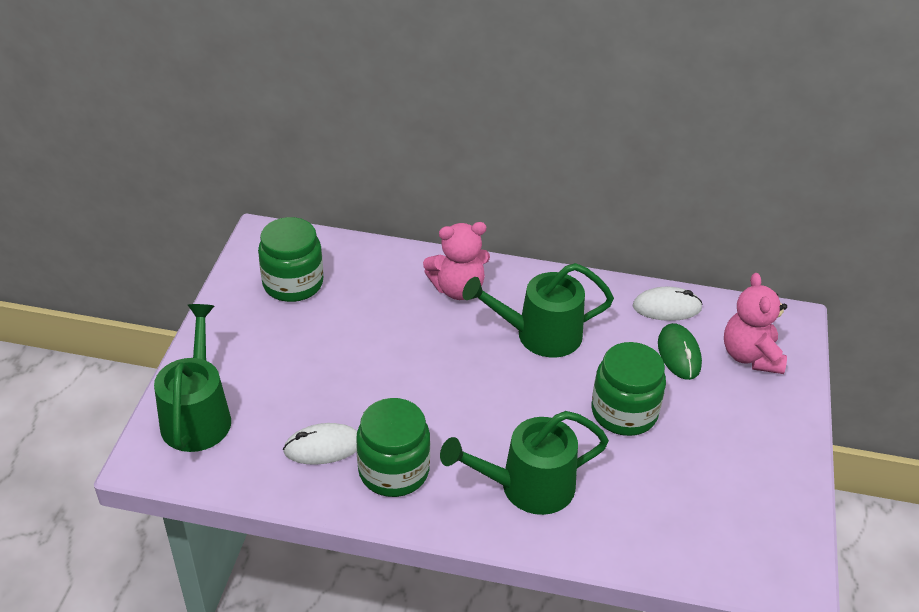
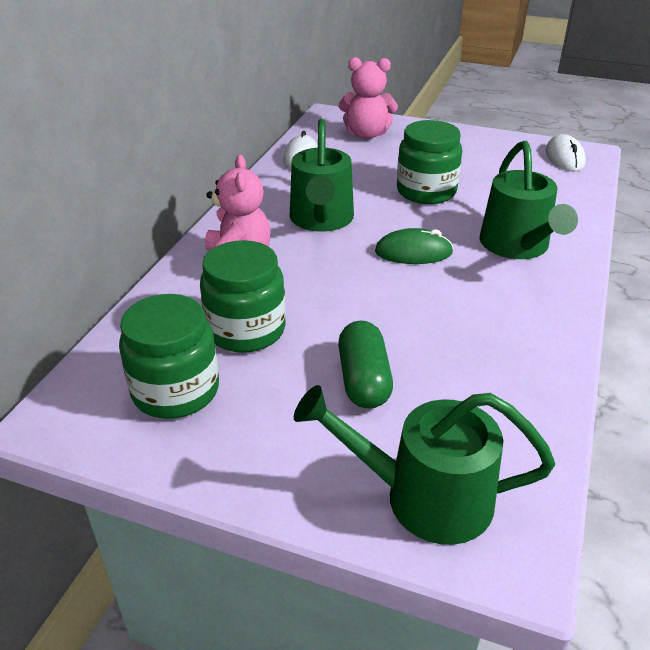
camera: 80 degrees left, 5 degrees down
white mouse [283,423,357,465] -> white mouse moved to [546,134,586,171]
green jar [356,398,430,497] -> green jar moved to [200,240,286,353]
green mouse [658,323,702,380] -> green mouse moved to [375,228,453,264]
none -> green capsule [338,321,393,408]

